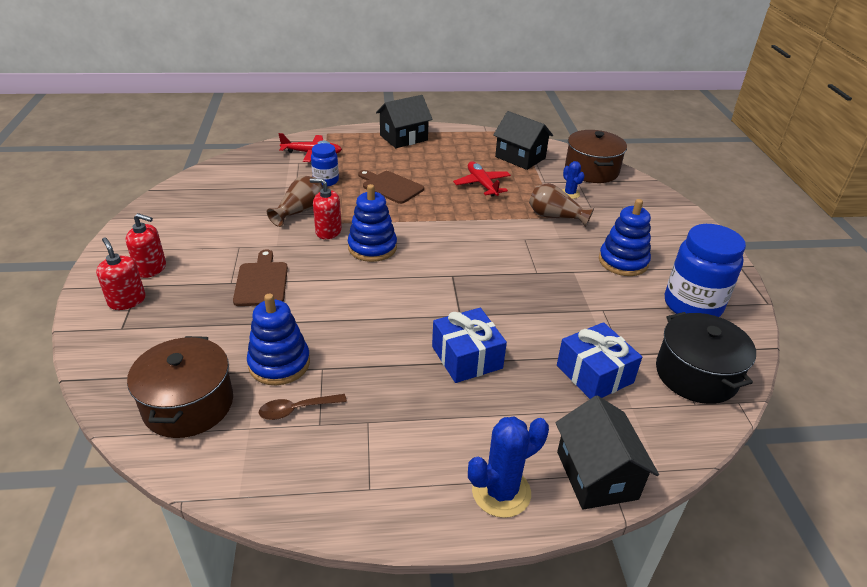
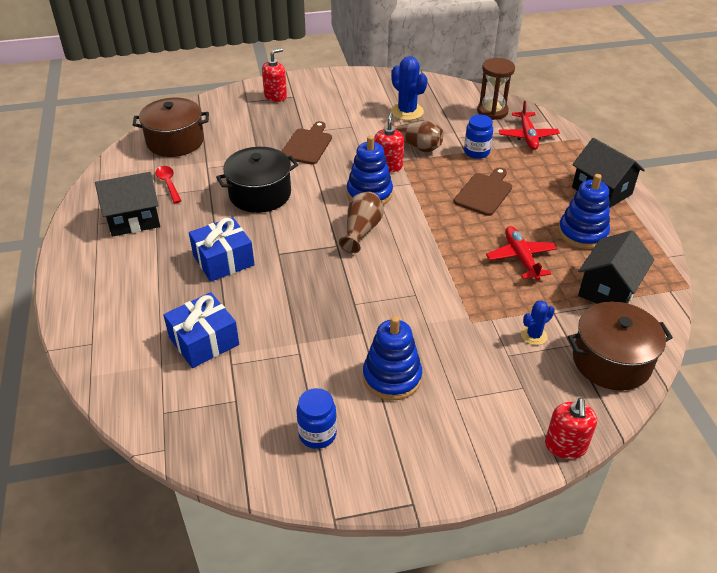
camera: 85 degrees right, 5 degrees up
red soap dispenser [126,213,166,278] -> red soap dispenser moved to [545,398,597,459]
brown cutting board [233,249,288,306] -> brown cutting board turned 60 degrees counterclockwise [281,121,332,165]
blue stacking toy [247,294,310,385] -> blue stacking toy moved to [558,174,610,249]
brown spoon [259,394,347,420] -> red spoon [155,166,181,203]
red plane [453,162,511,196] -> red plane turned 75 degrees counterclockwise [486,226,557,280]
blue cactus [468,416,549,518] -> blue cactus moved to [391,56,427,120]
brown vase [529,183,594,227] -> brown vase moved to [339,192,384,253]
black house [556,395,659,510] -> black house moved to [95,172,160,237]
black pot [656,312,756,404] -> black pot moved to [216,147,298,213]
blue jar [665,224,746,317] -> blue jar [296,388,337,449], size x0.55
none -> brown hourglass [477,58,515,120]

